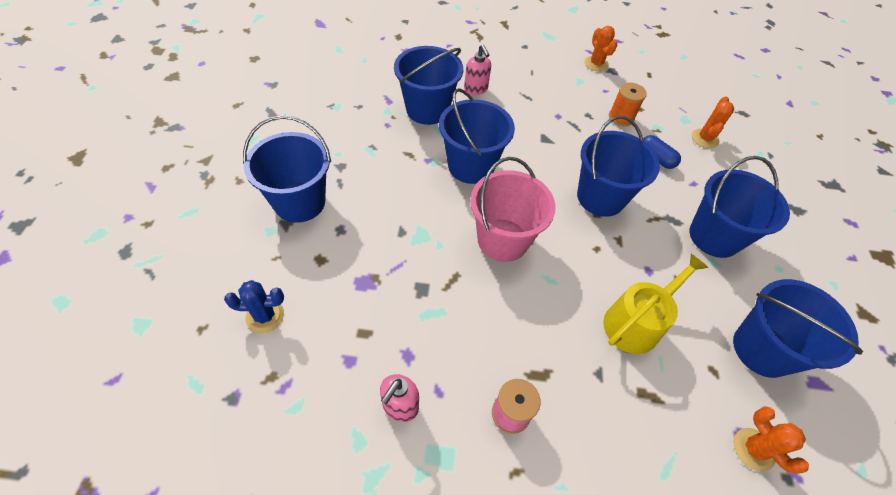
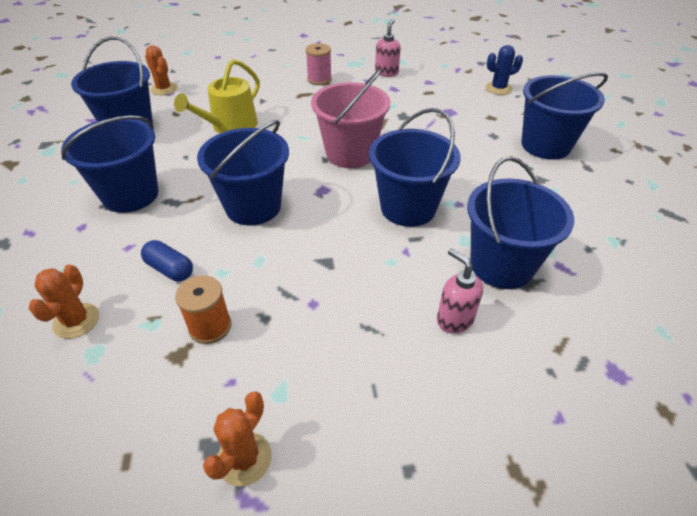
camera: 170 degrees right, 10 degrees down
orange cactus [585,26,617,71] -> orange cactus turned 60 degrees clockwise [203,392,272,487]

